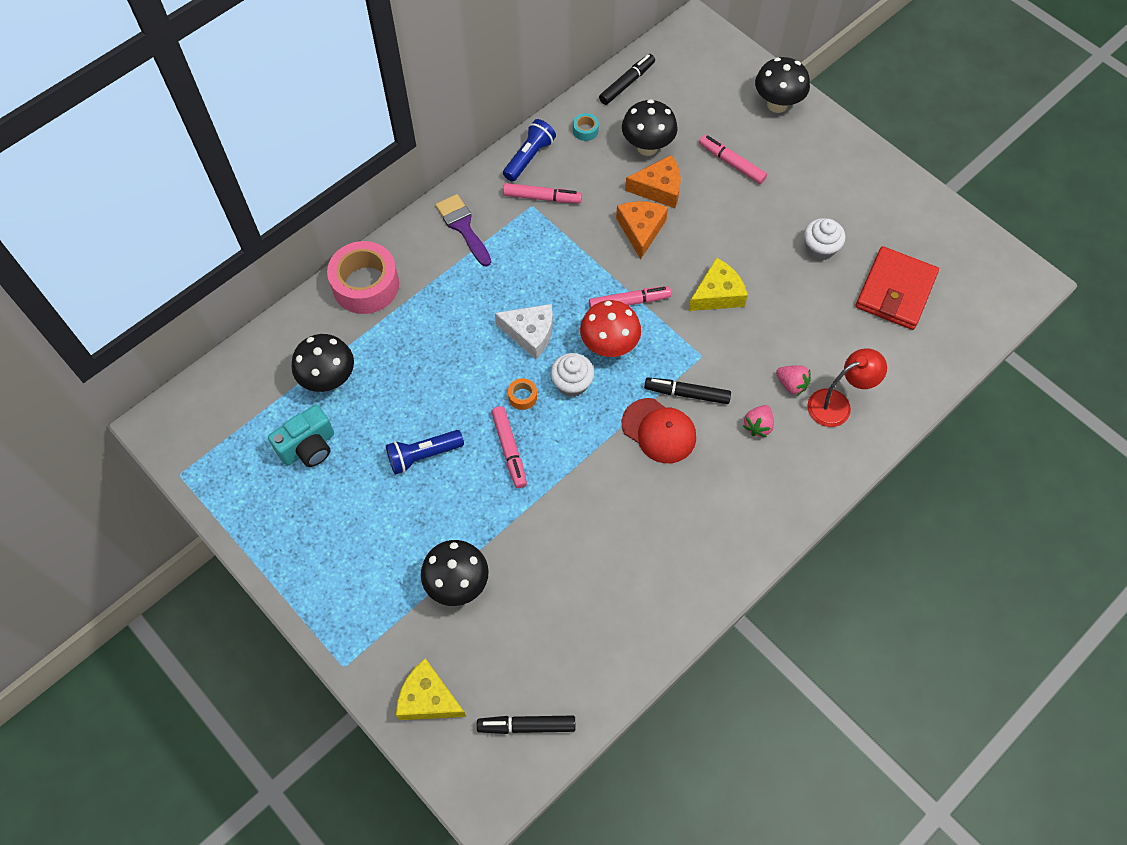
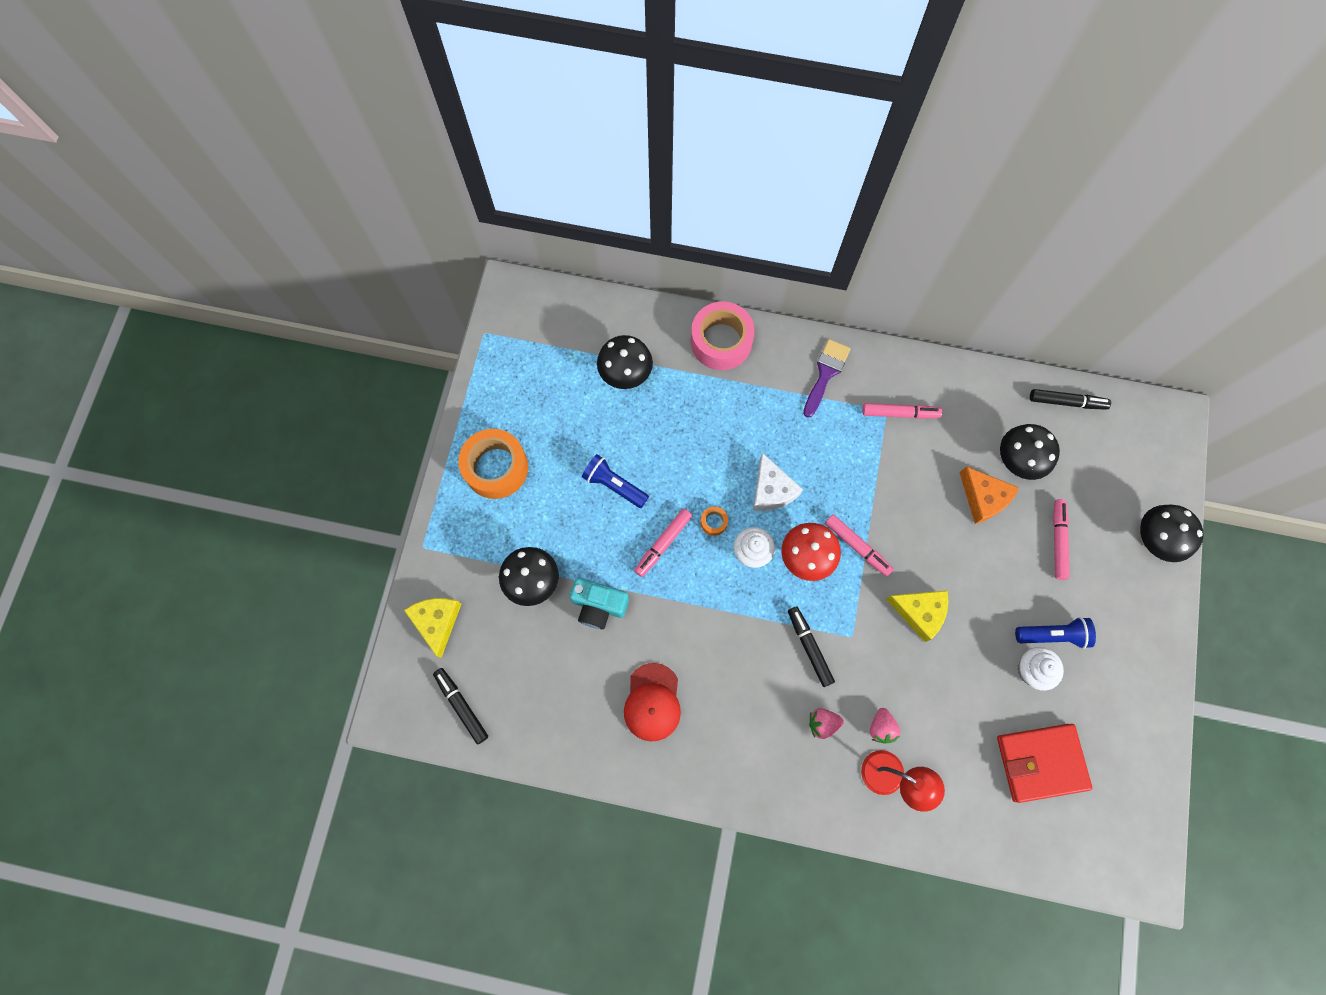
camera: 55 degrees right, 10 degrees up
turquoise camera [268,405,334,467] -> turquoise camera moved to [570,578,629,629]
blue flashlight [503,119,556,182] -> blue flashlight moved to [1015,617,1096,649]
pink marker [503,183,582,203] -> pink marker turned 60 degrees counterclockwise [862,403,942,419]
turquoise tape [573,113,599,141] -> none
orange cheese [616,201,668,259] -> none
red cap [622,398,696,463] -> red cap moved to [624,663,681,742]
none -> orange tape [458,429,528,499]

